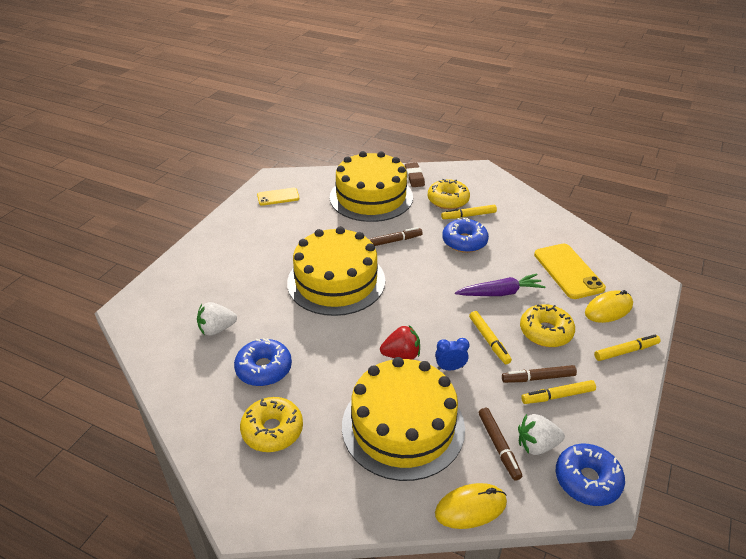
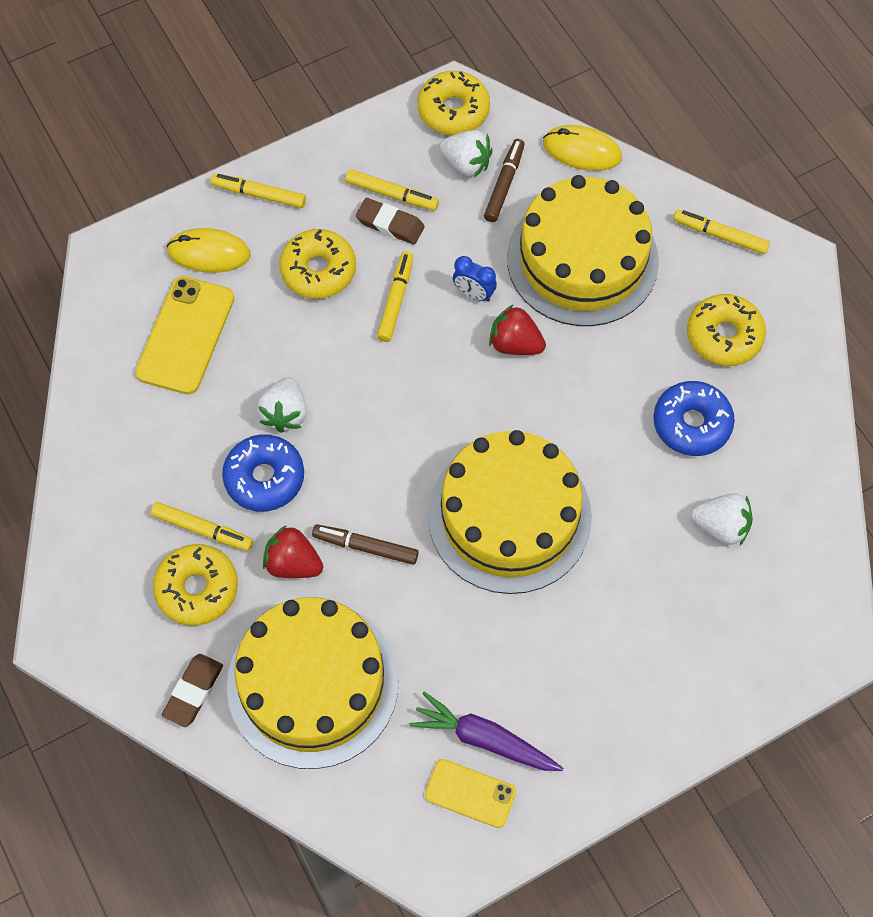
camera: 145 degrees left, 25 degrees up
purple carrot [455,274,545,296] -> purple carrot moved to [410,691,563,771]
brown marker [502,365,577,383] -> brown eraser [356,198,425,245]
blue donut [556,444,625,506] -> yellow donut [418,71,490,135]
none -> white strawberry [257,377,307,433]
none -> red strawberry [263,525,323,578]
none -> yellow marker [673,209,770,254]

